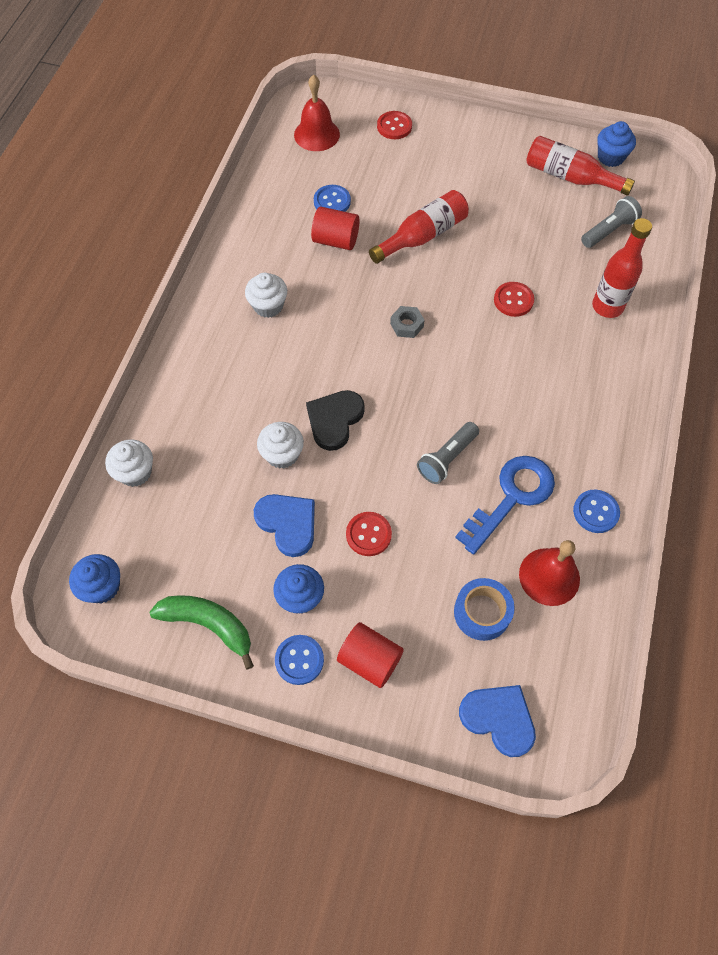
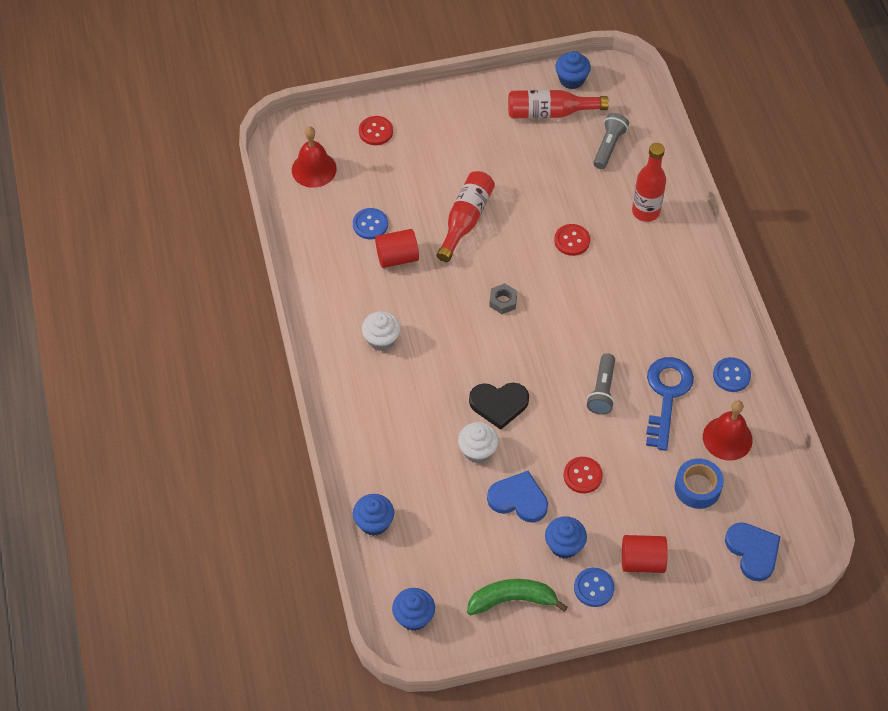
camera: 30 degrees left, 5 degrees down
white cupcake [105,439,153,487] -> blue cupcake [353,494,394,536]
black heart [306,390,365,451] -> black heart turned 90 degrees counterclockwise [469,383,529,430]
blue heart [459,685,536,757] -> blue heart turned 60 degrees clockwise [725,522,781,581]

